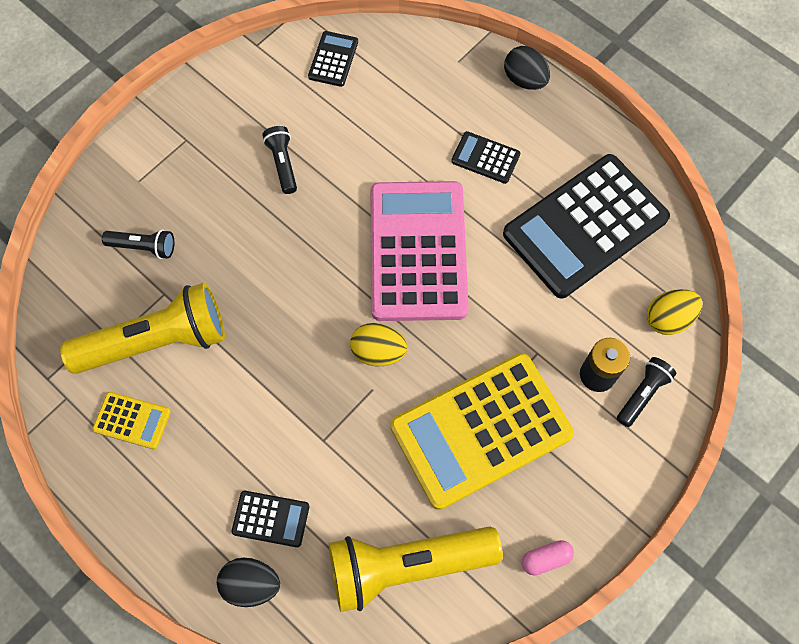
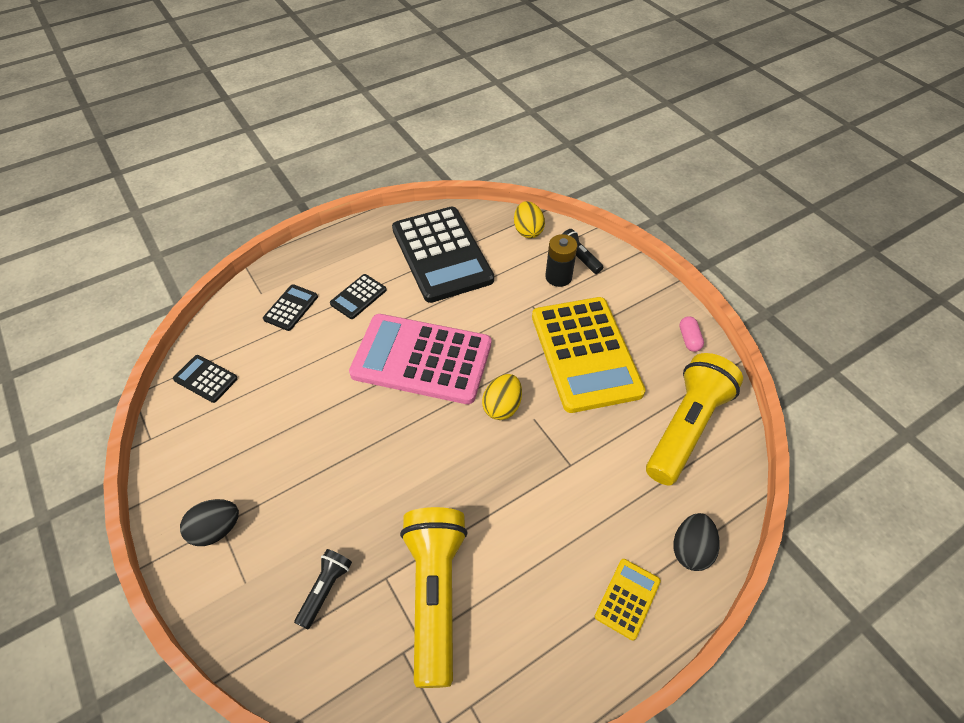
camera: 75 degrees left, 15 degrees down
yellow calculator [93,392,171,449] -> yellow calculator moved to [595,559,661,641]
black calculator [231,491,309,548] -> black calculator moved to [263,284,318,331]
black flashlight [262,126,297,194] -> none
yellow flashlight [329,526,503,612] -> yellow flashlight turned 150 degrees counterclockwise [646,353,743,485]
black egg [504,46,550,90] -> black egg moved to [180,499,239,546]

